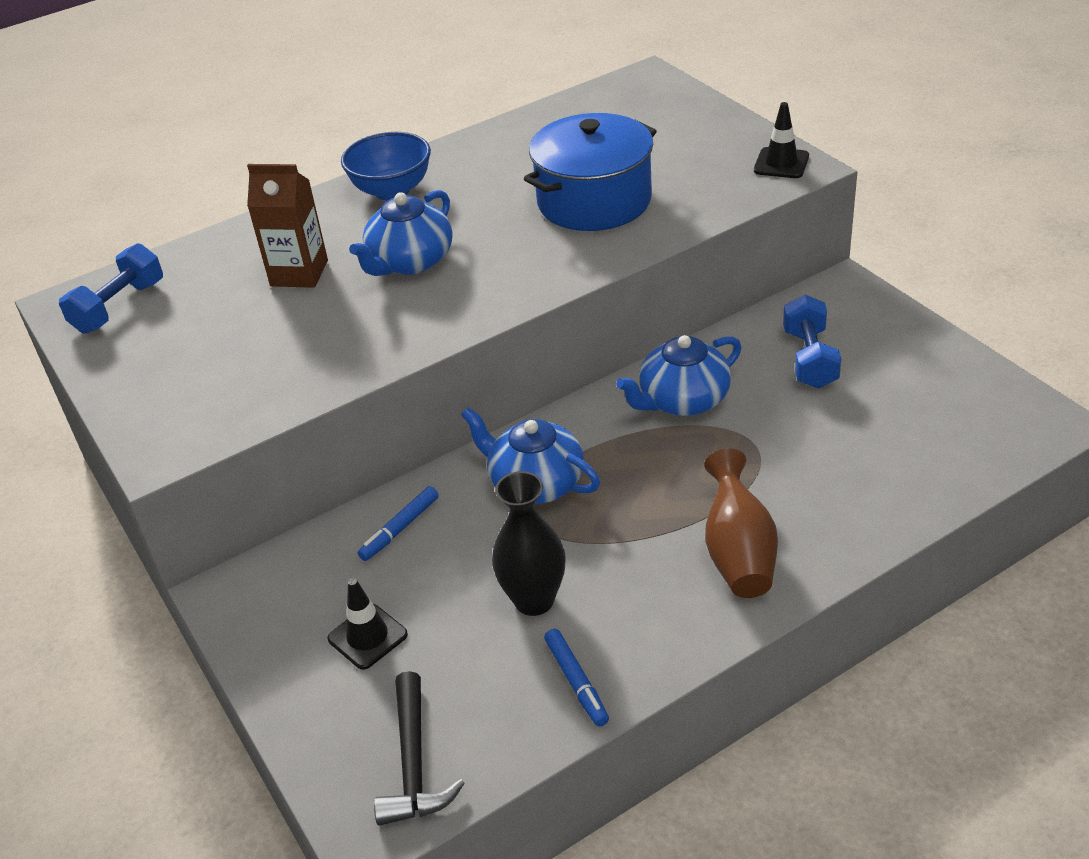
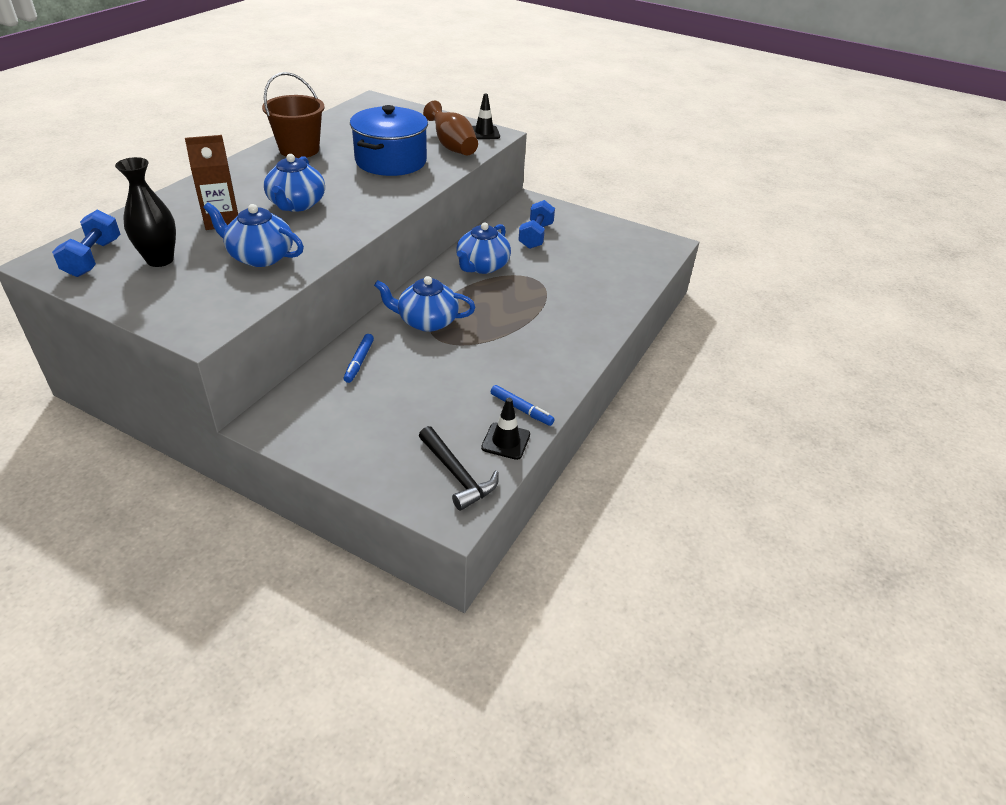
camera: 35 degrees left, 0 degrees up
black traffic cone [327,578,408,670] -> black traffic cone moved to [481,398,530,460]
blue bowl [341,132,431,200] -> none
black vase [492,471,566,616] -> black vase moved to [115,157,176,267]
brown vase [704,448,778,598] -> brown vase moved to [423,101,478,156]
blue dumbbell [783,295,841,389] -> blue dumbbell turned 45 degrees clockwise [518,200,555,249]
none -> blue teapot [203,202,304,267]
none -> brown bucket [262,72,325,158]

